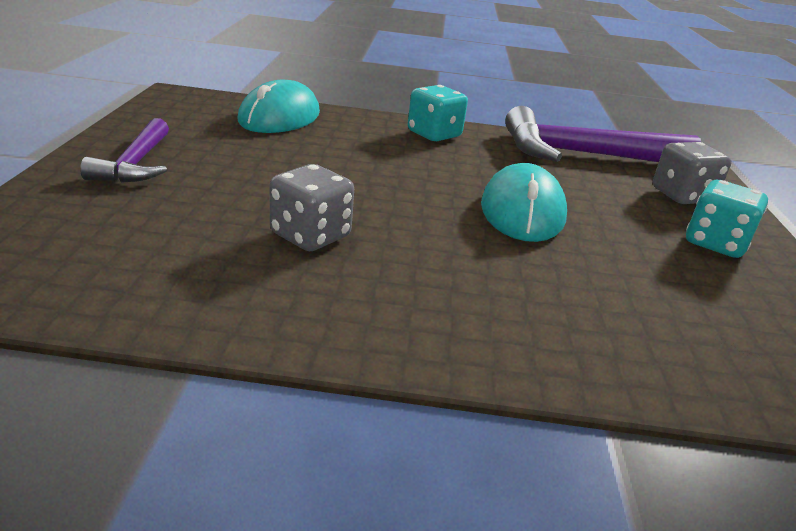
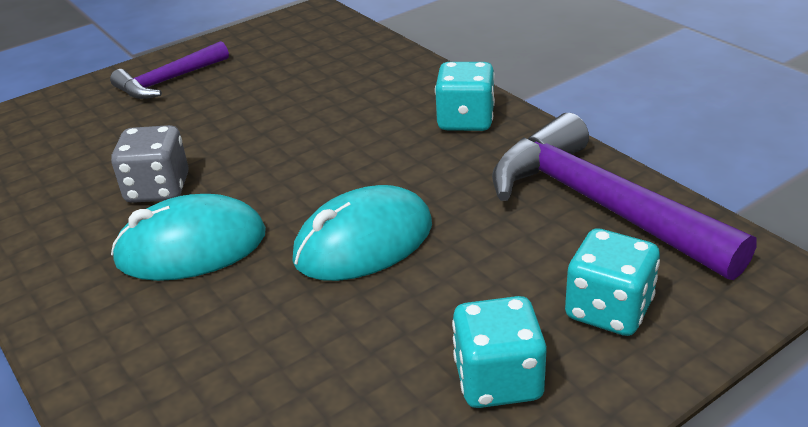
camera: 55 degrees right, 5 degrees up
turquoise mouse [237,80,320,133] -> turquoise mouse moved to [111,194,266,281]
grey dice [653,142,731,204] -> turquoise dice [565,229,660,336]

